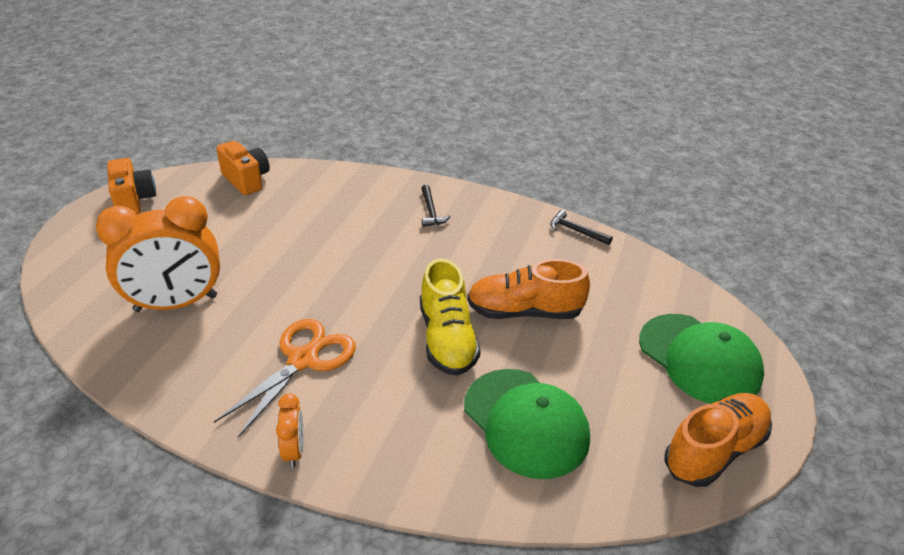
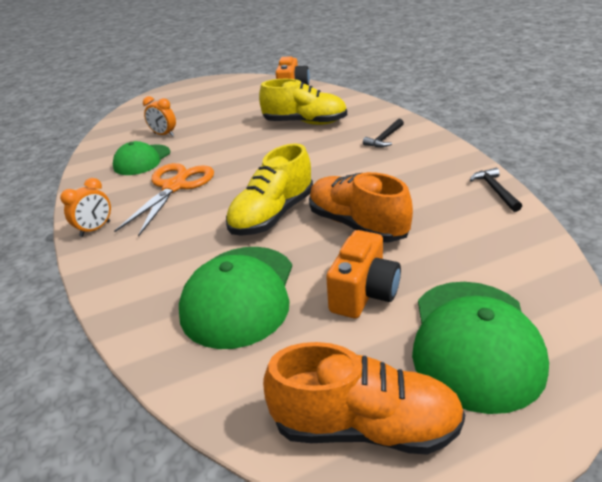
camera: 50 degrees right, 5 degrees down
orange clock [96,196,220,312] -> orange clock [143,96,176,137], size x0.44
orange camera [107,158,156,214] -> orange camera moved to [326,230,401,318]
orange scissors [214,319,356,438] -> orange scissors turned 60 degrees counterclockwise [114,163,214,237]
none -> green cap [113,141,170,175]
none -> yellow shoe [259,79,347,125]

